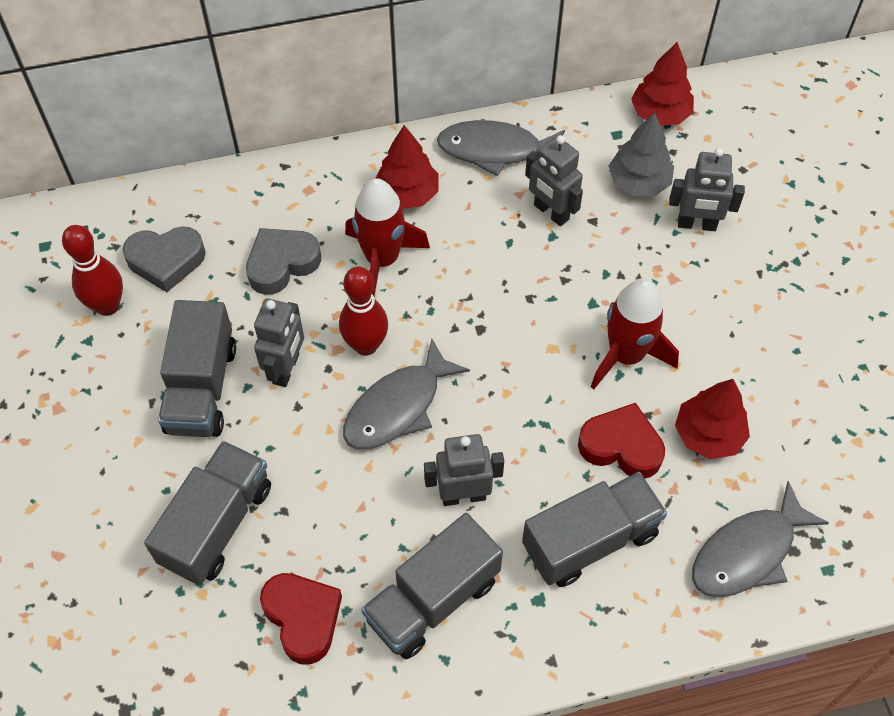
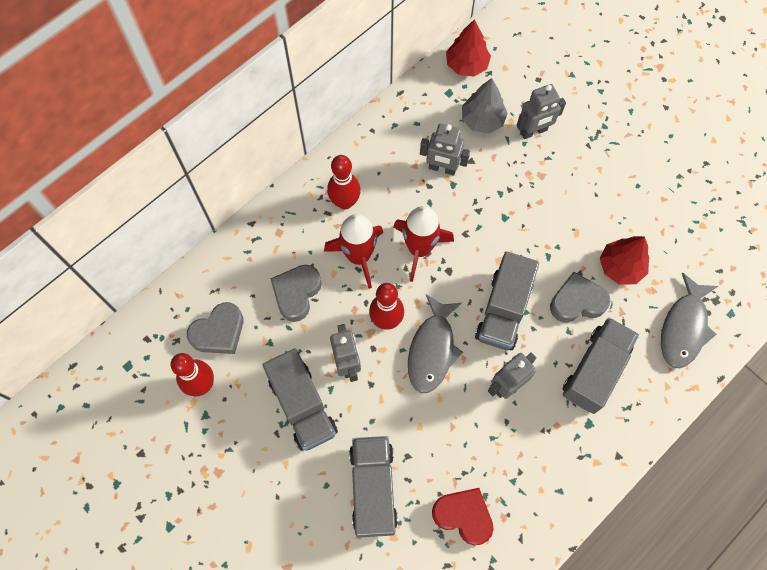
camera: 30 degrees left, 10 degrees up
grey truck [361,513,503,659] -> grey truck moved to [475,251,539,350]
red tree [375,125,439,209] -> red bowling pin [327,155,361,210]
grey fish [437,120,565,176] -> none
red heart [578,403,665,479] -> grey heart [550,272,610,323]
red rocket [591,279,679,389] -> red rocket moved to [393,206,454,282]

